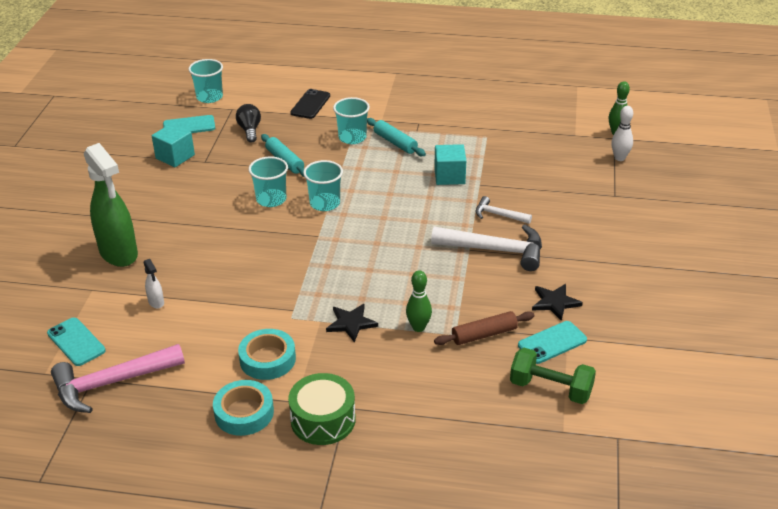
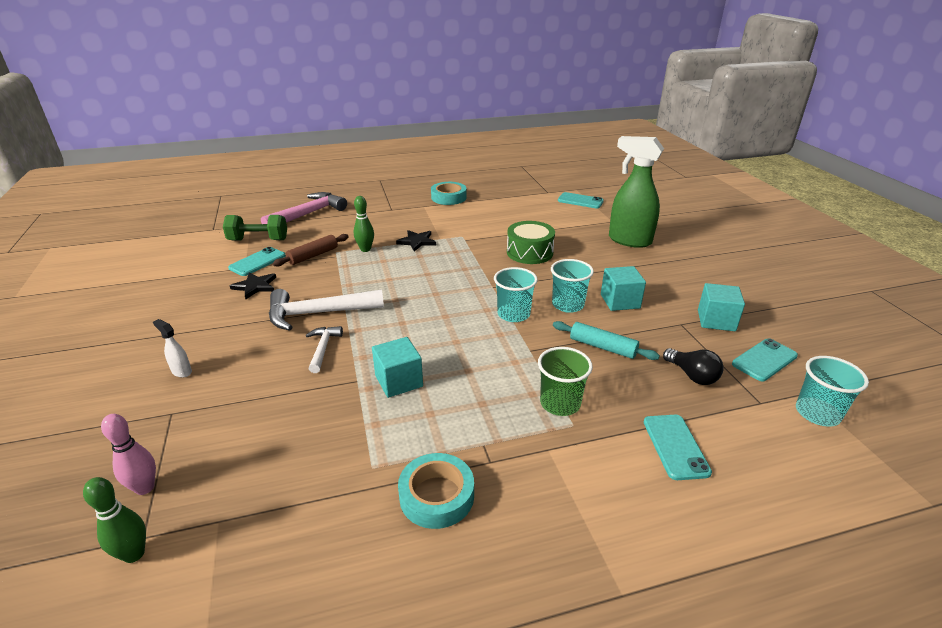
camera: 155 degrees right, 5 degrees down
pink hammer [51,344,185,413] -> pink hammer moved to [261,192,347,224]
white spray bottle [143,259,164,309] -> white spray bottle moved to [153,319,192,378]
turquoise tape [238,329,296,380] -> turquoise tape moved to [398,453,474,529]
green drum [288,373,356,445] -> green drum moved to [507,221,555,264]
black phone [290,89,330,119] -> turquoise phone [644,415,712,480]
turquoise cup [333,97,370,144] -> green cup [538,347,593,416]
turquoise rolling pin [367,118,426,156] -> none
white hammer [476,196,532,224] -> white hammer turned 90 degrees counterclockwise [306,326,343,373]
white bowling pin [611,106,633,161] -> pink bowling pin [101,414,156,495]
none -> turquoise cube [601,266,646,311]

